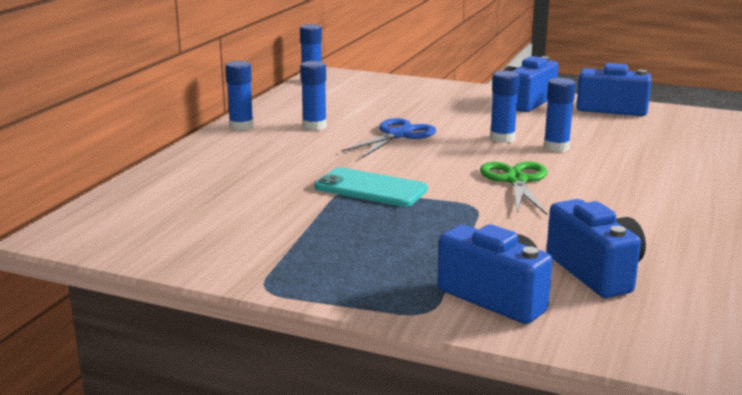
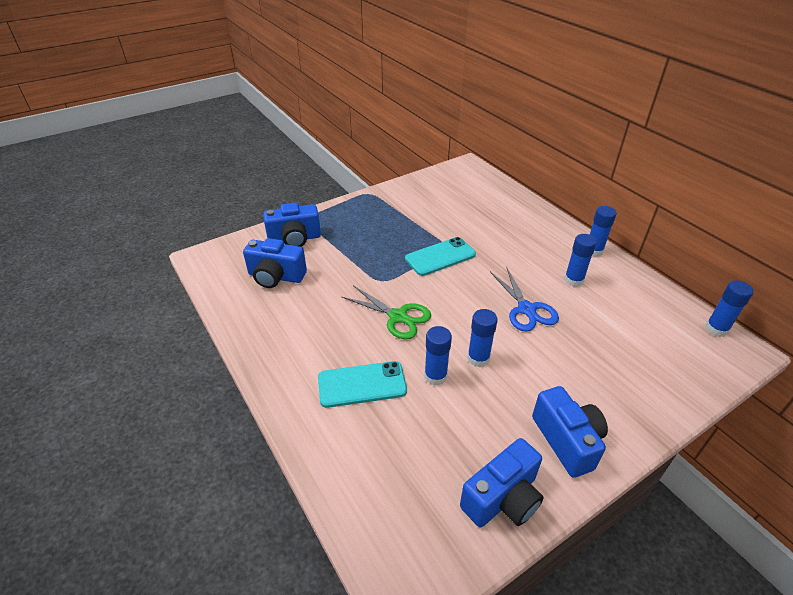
camera: 125 degrees right, 20 degrees up
none -> turquoise phone [318,361,407,408]

